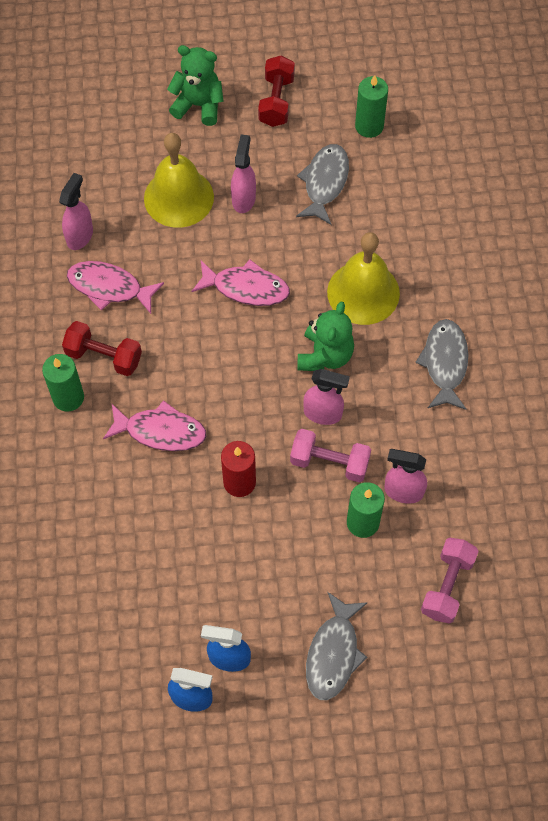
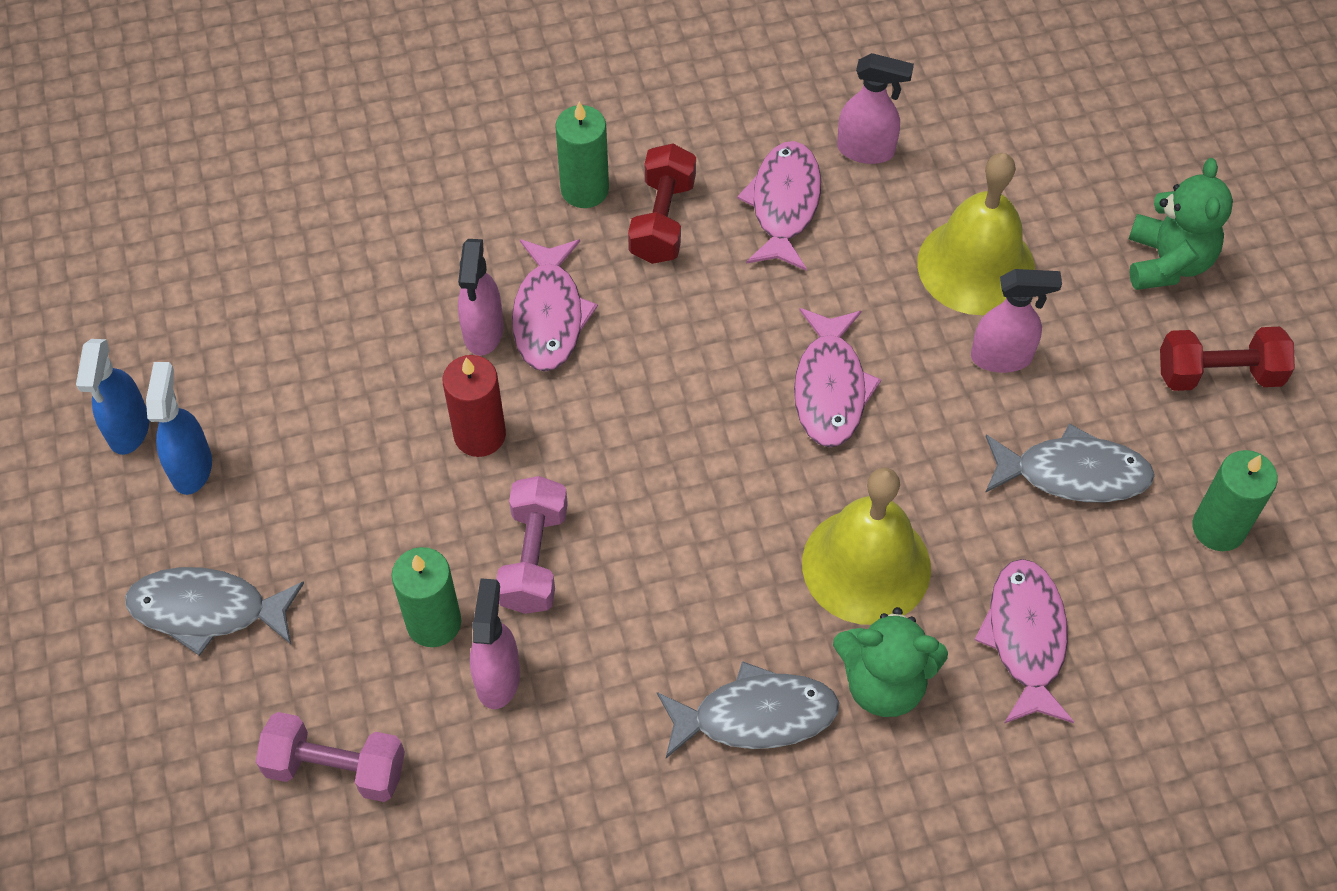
camera: 80 degrees right, 5 degrees down
green teddy bear [297,301,354,371] -> green teddy bear moved to [833,607,948,717]
pink spray bottle [303,369,350,425] -> pink spray bottle moved to [458,239,504,356]
none -> pink fish [975,559,1074,723]

